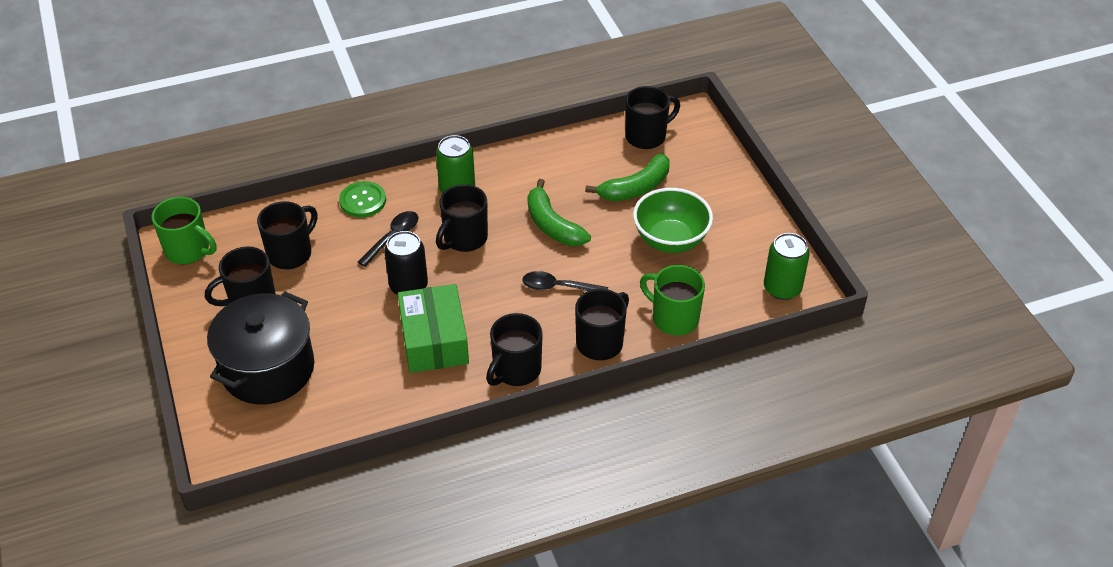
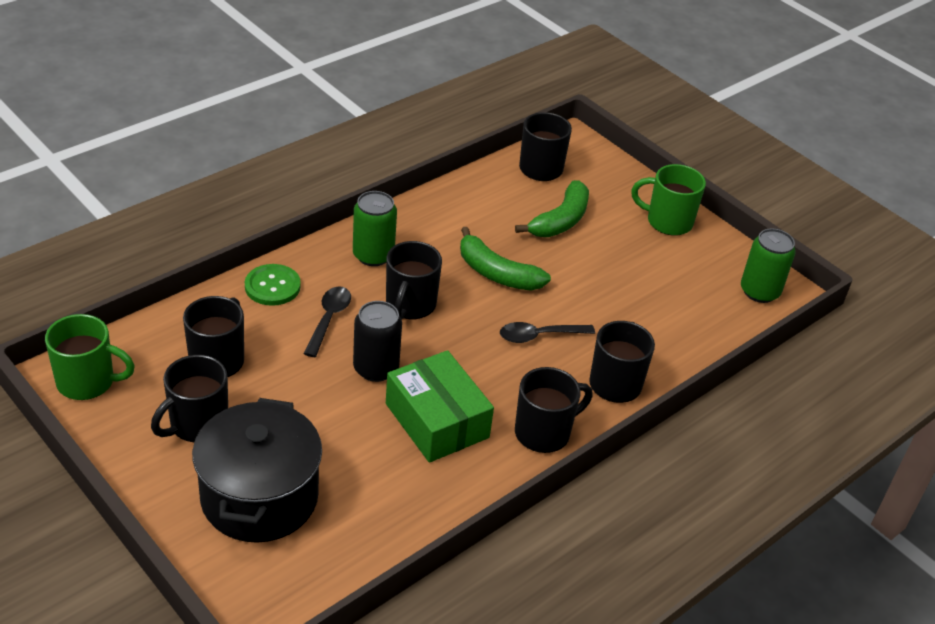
camera: 25 degrees left, 5 degrees down
black mug [486,313,543,386] -> black mug turned 135 degrees counterclockwise [515,367,593,453]
green bowl [633,188,713,253] -> none
green mug [640,265,705,336] -> green mug moved to [631,164,706,235]

